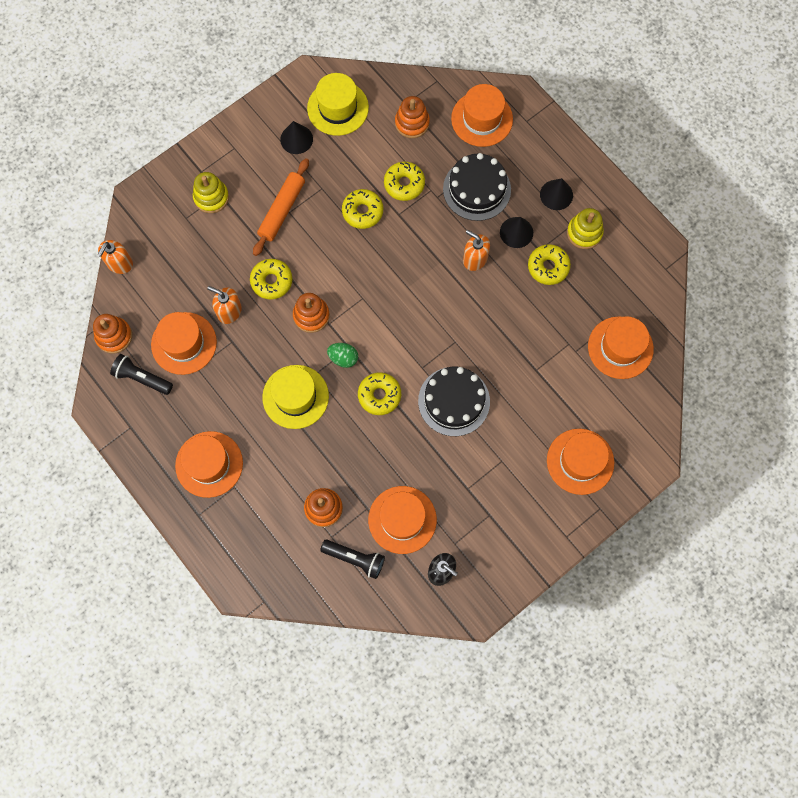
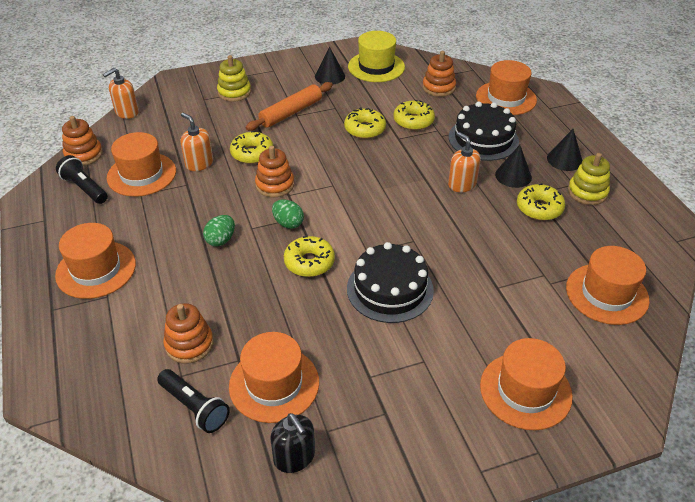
camera: 20 degrees right, 30 degrees down
yellow hat [262,365,329,429] -> green egg [203,215,235,246]

